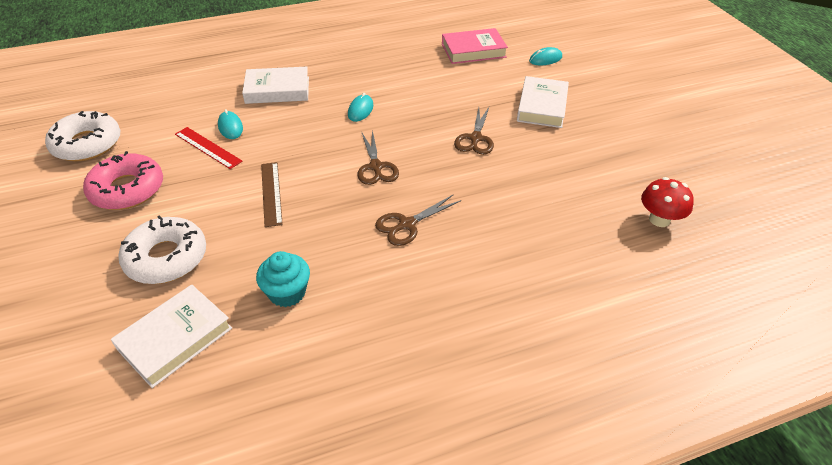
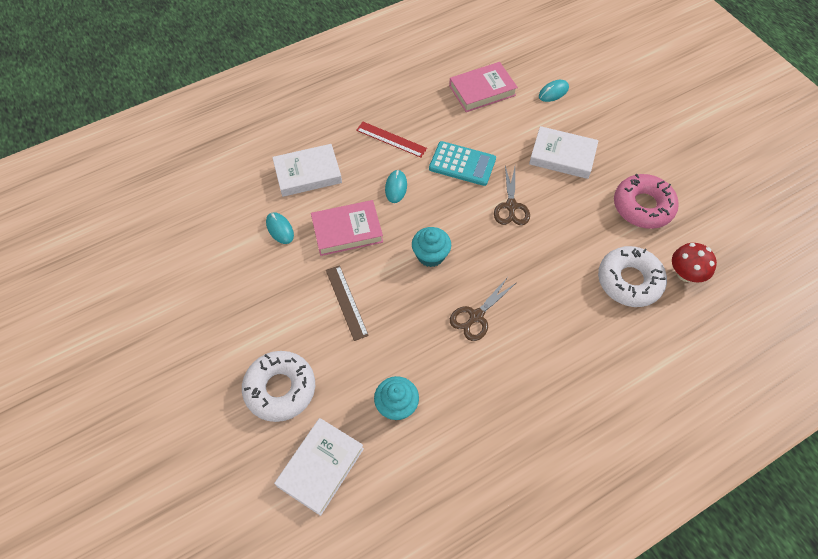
camera: 10 degrees left, 15 degrees up
white donut [45,111,120,161] -> white donut moved to [598,246,667,307]
pink donut [83,151,163,210] -> pink donut moved to [614,174,679,229]
red ruler [175,127,243,169] -> red ruler moved to [356,122,427,157]
brown scissors [357,130,399,185] -> turquoise cupcake [412,227,451,267]
white book [517,76,569,128] -> white book turned 75 degrees counterclockwise [529,126,599,179]
none -> pink book [311,200,383,256]
none -> turquoise calculator [429,141,496,186]

